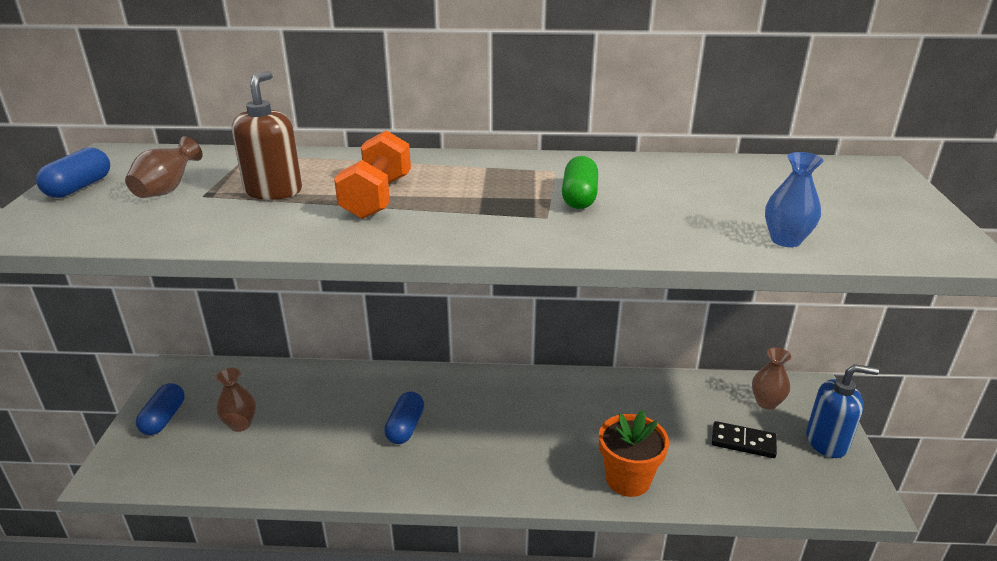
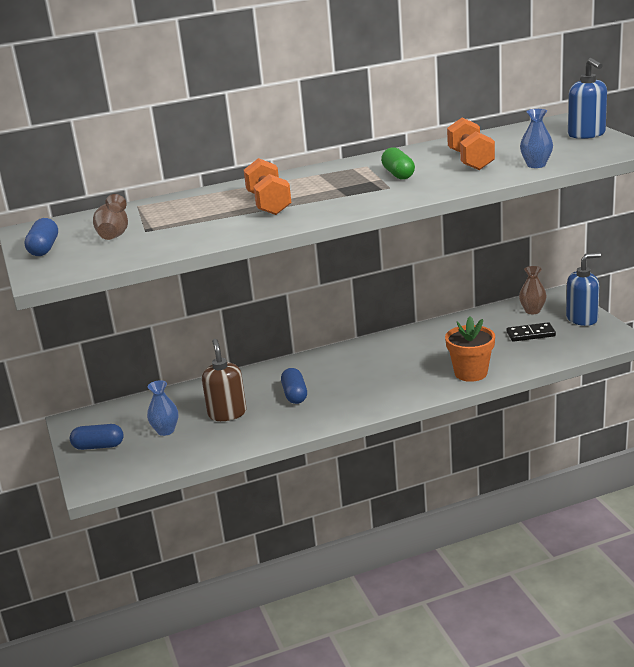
camera: 20 degrees left, 5 degrees down
blue capsule [136,383,184,435] -> blue capsule turned 75 degrees counterclockwise [70,424,124,450]
brown vase [216,368,256,432] -> blue vase [147,380,178,436]
brown soap dispenser [232,71,302,200] -> brown soap dispenser moved to [202,339,246,421]
none -> orange dumbbell [447,118,495,170]
none -> blue soap dispenser [568,58,607,139]

